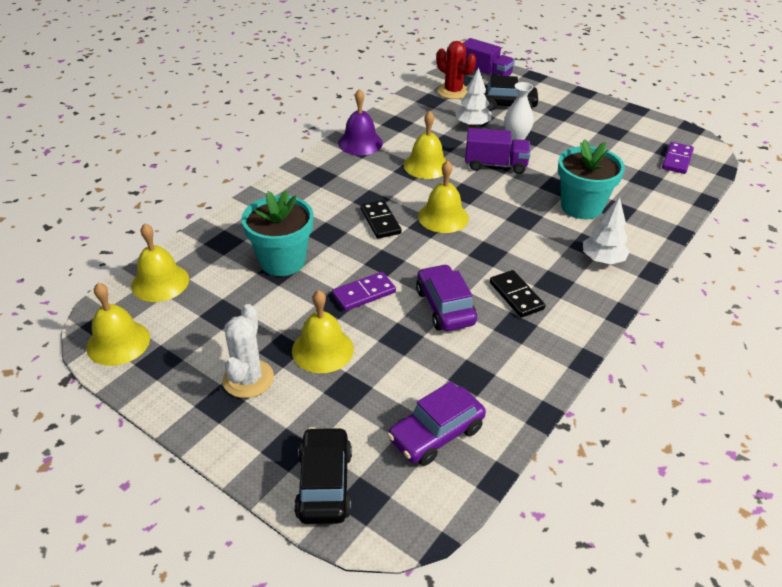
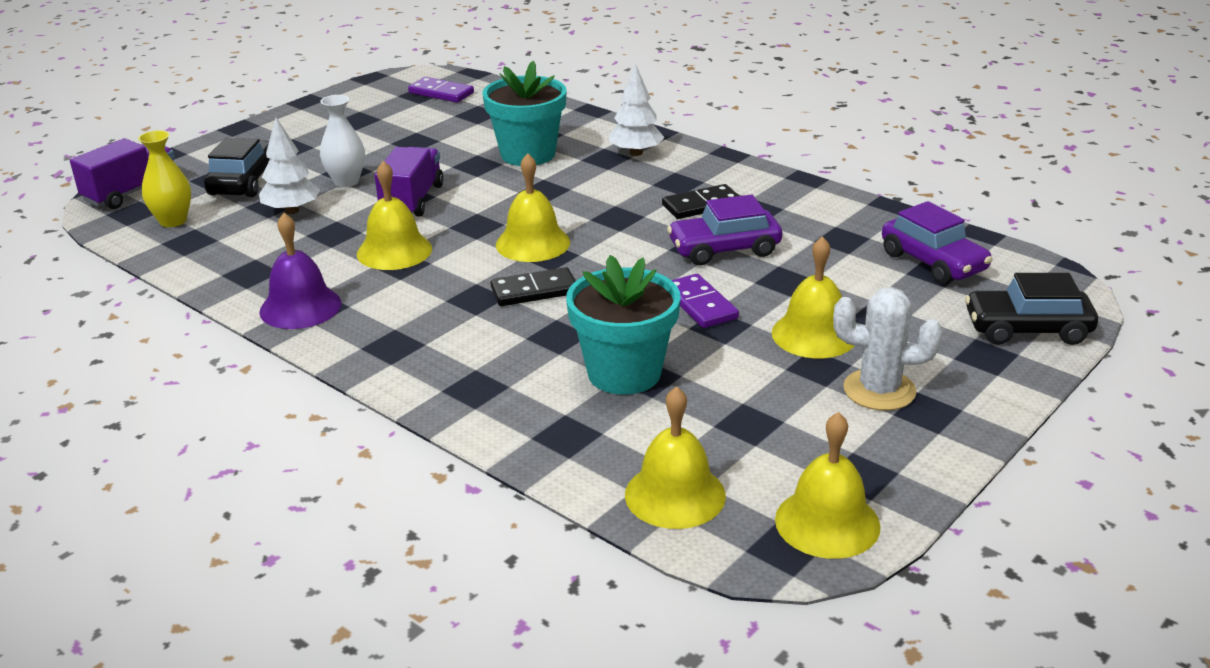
camera: 85 degrees left, 10 degrees down
red cactus [436,41,476,99] -> yellow vase [138,130,191,227]

